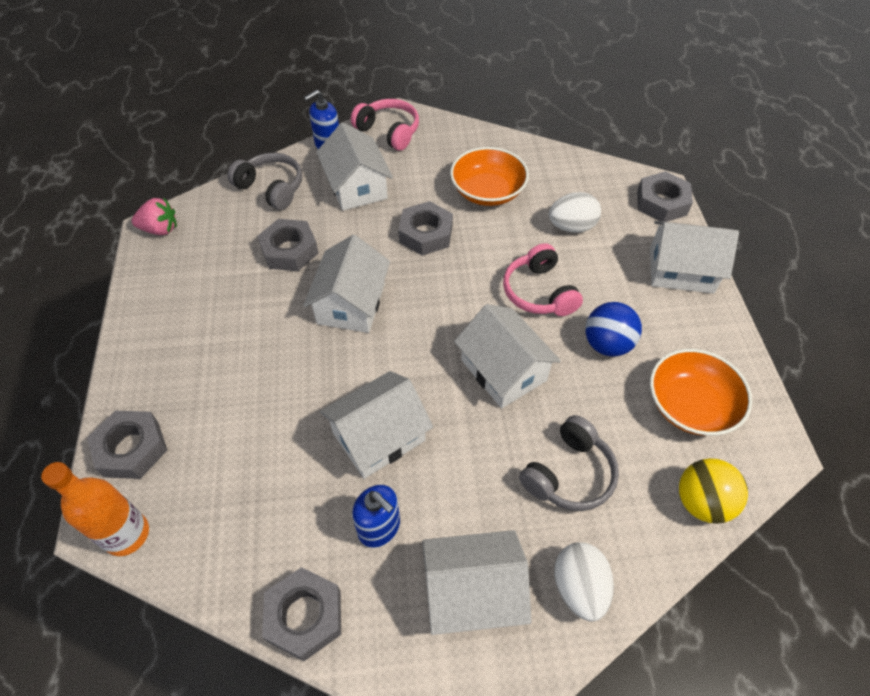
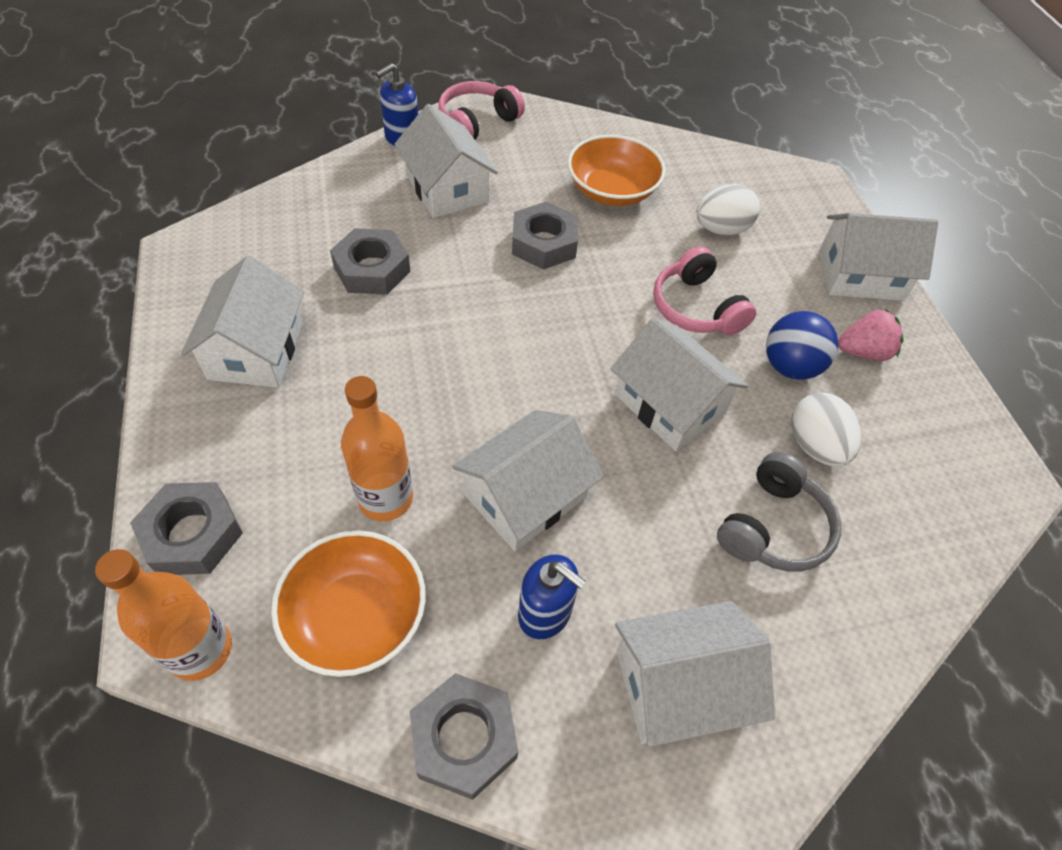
camera: 10 degrees left, 0 degrees up
pink strawberry [132,198,177,235] -> pink strawberry moved to [838,309,904,361]
grey headphones [227,153,302,210] -> none
white house [303,235,390,333] -> white house moved to [181,256,304,388]
pink headphones [351,99,419,151] -> pink headphones turned 75 degrees counterclockwise [438,81,525,139]
white egg [554,542,614,622] -> white egg moved to [791,393,861,467]
grey nut [637,171,693,222] -> none
orange bowl [650,349,752,436] -> orange bowl moved to [271,530,426,677]
yellow ball [679,458,748,524] -> none
none -> orange bottle [341,376,413,521]

